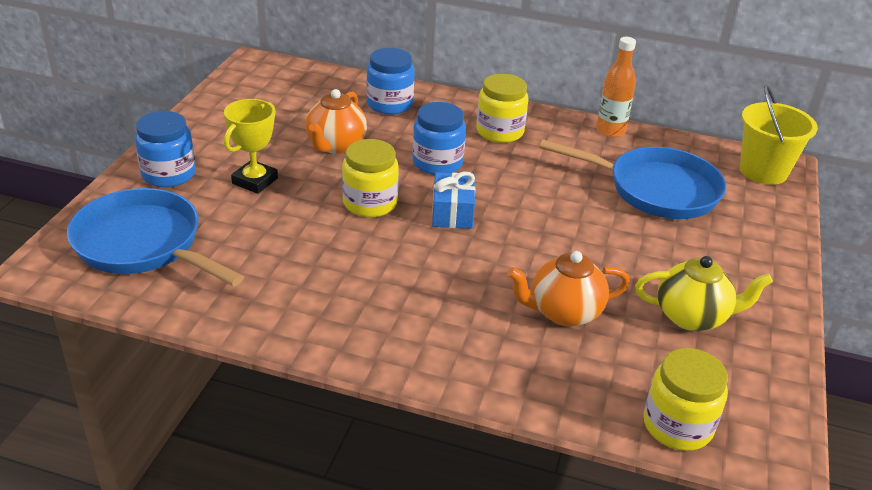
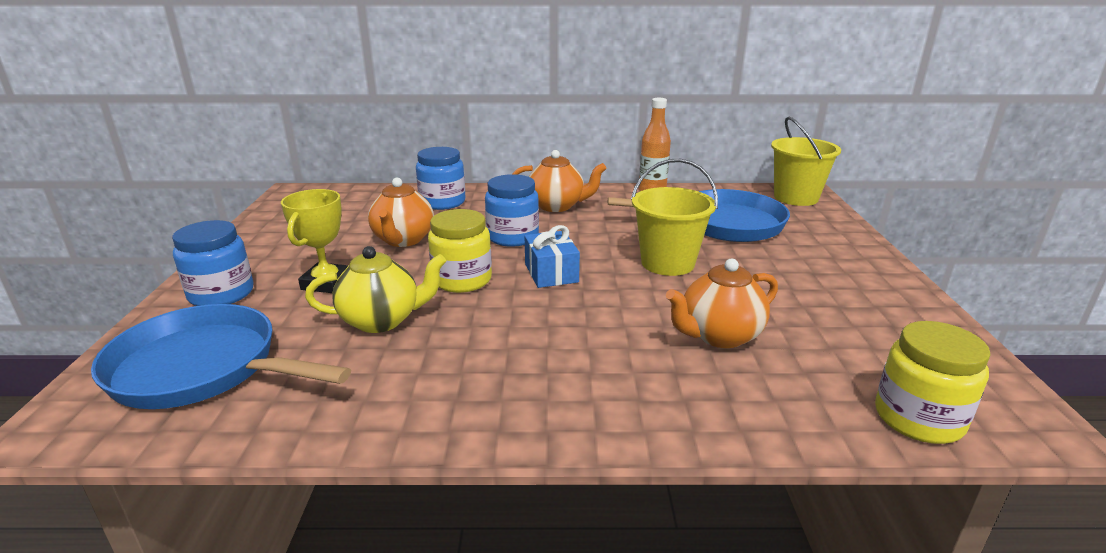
camera: 15 degrees left, 10 degrees down
yellow jar [476,74,528,143] -> orange teapot [512,150,607,212]
yellow teapot [635,256,773,331] -> yellow teapot moved to [305,246,446,333]
none -> yellow bucket [631,159,718,276]

